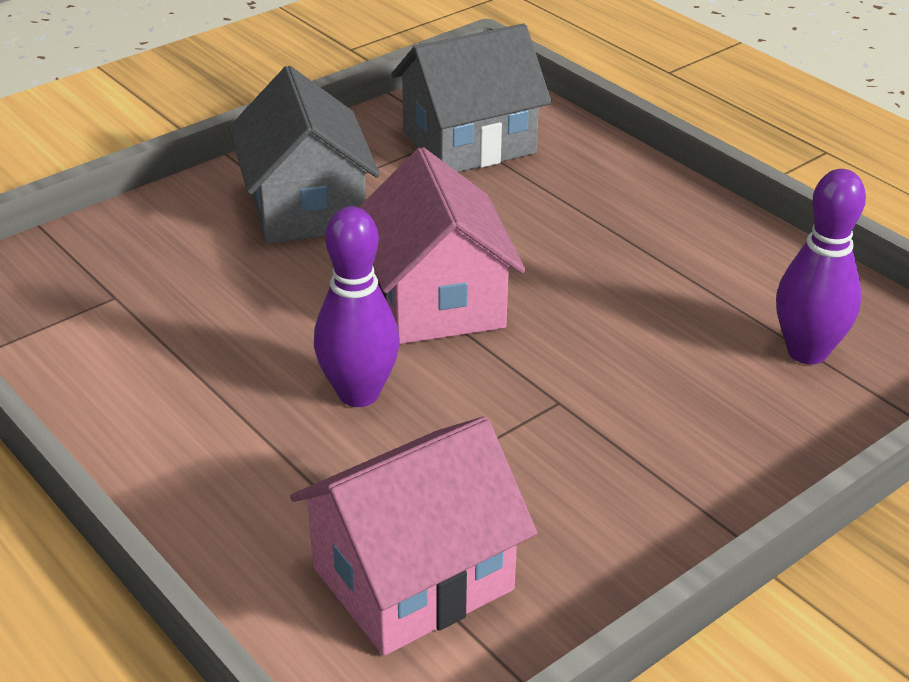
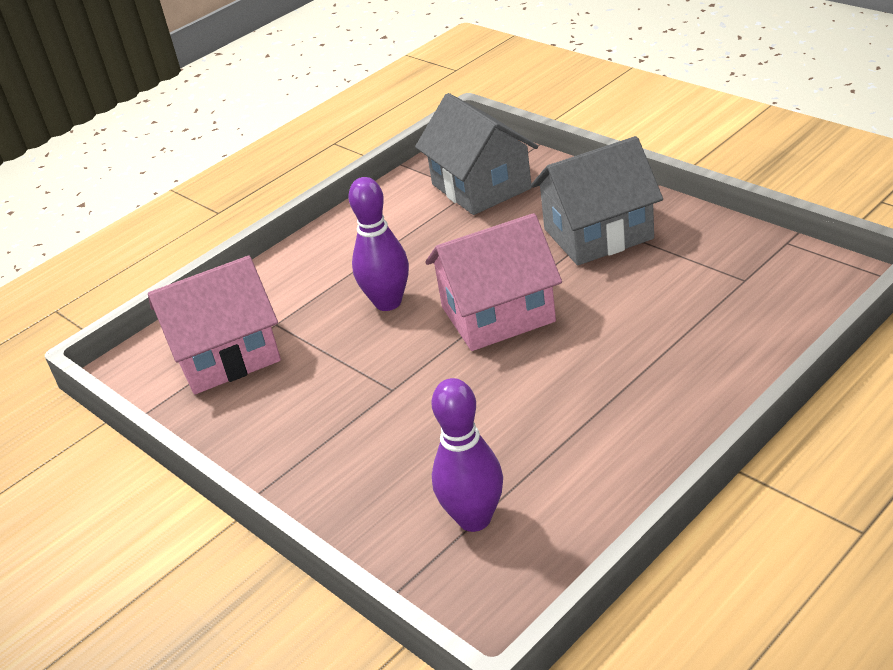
camera: 90 degrees right, 0 degrees up
pink house [290,416,537,656] -> pink house turned 75 degrees counterclockwise [148,256,281,394]
grey house [391,24,552,172] -> grey house moved to [415,93,538,215]

